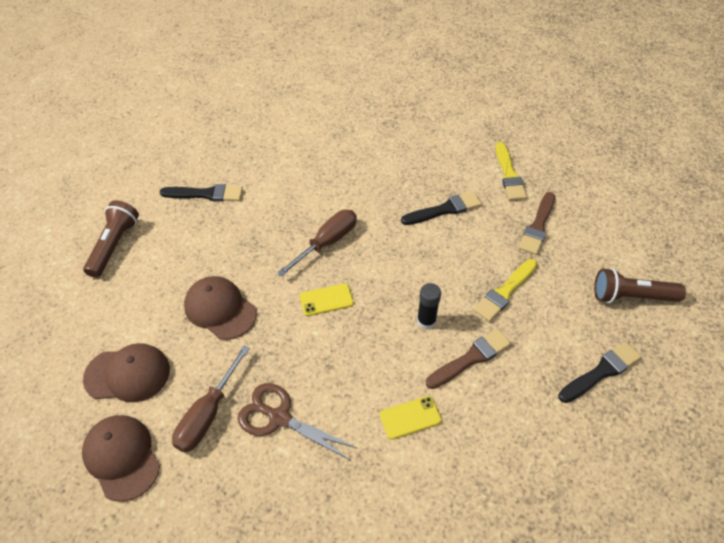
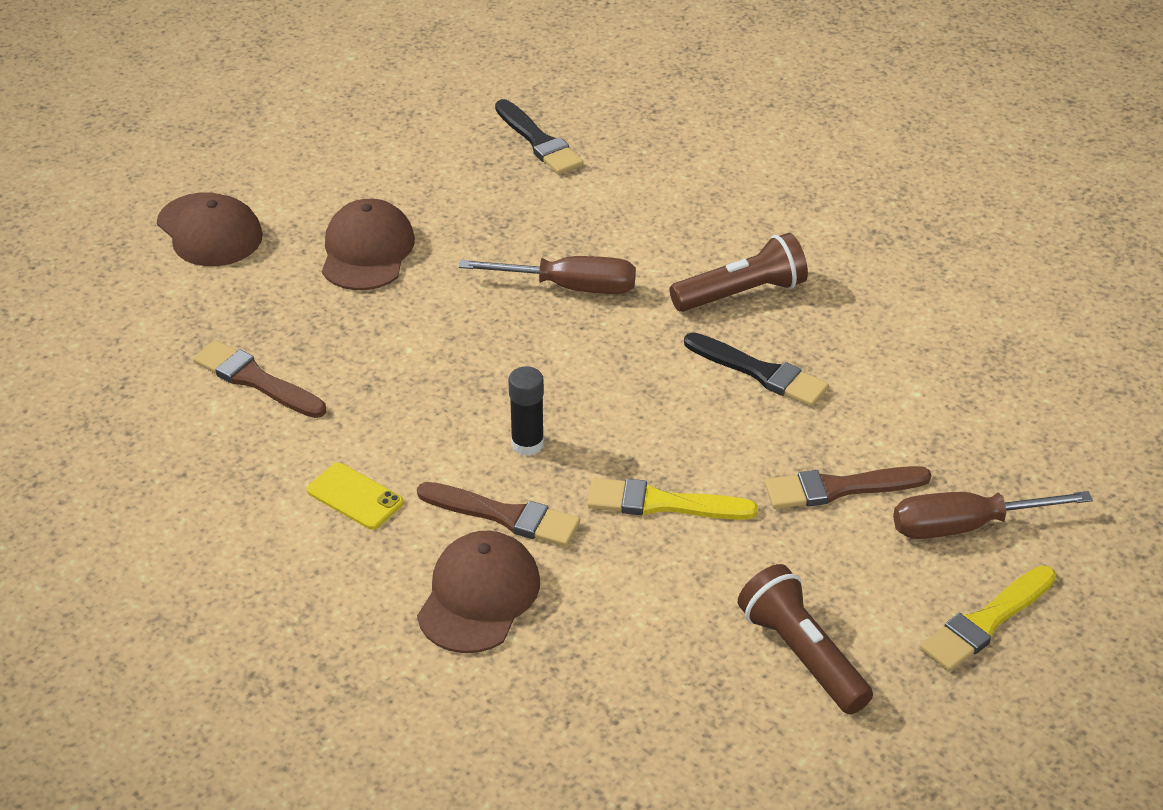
camera: 55 degrees right, 10 degrees down
brown cap [82,415,160,502] -> brown cap moved to [417,531,540,653]
brown flashlight [83,200,139,278] -> brown flashlight moved to [670,233,808,312]
brown screwdriver [172,345,250,453] -> brown screwdriver moved to [893,491,1093,539]
brown scissors [237,383,358,461] -> brown brush [193,340,326,418]
yellow phone [300,283,354,316] -> none
yellow brush [495,142,527,200] -> yellow brush moved to [920,565,1056,672]
black brush [558,342,641,403] -> none

